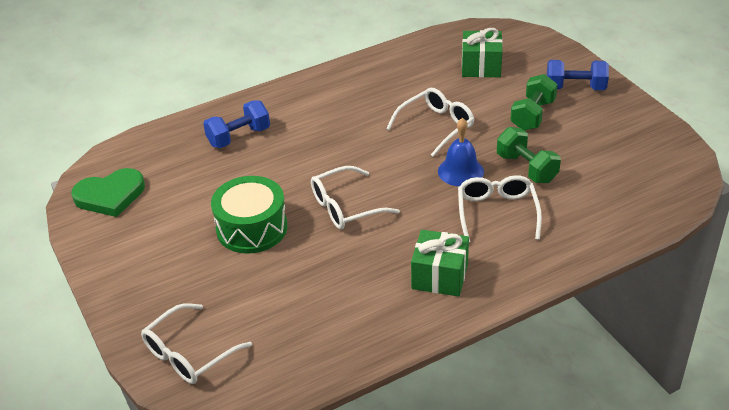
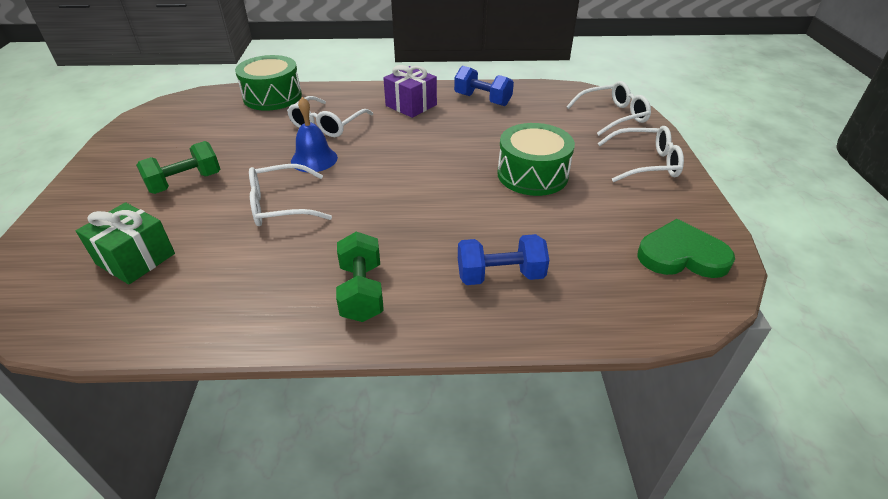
camera: 155 degrees left, 0 degrees up
white glasses [311,166,400,229] -> white glasses moved to [598,126,684,182]
green gift [411,230,469,297] -> purple gift [383,65,437,118]
green dumbbell [497,127,561,183] -> green dumbbell moved to [336,232,384,322]
blue dumbbell [547,60,609,90] -> blue dumbbell moved to [454,66,514,106]
none -> green drum [235,55,302,111]

